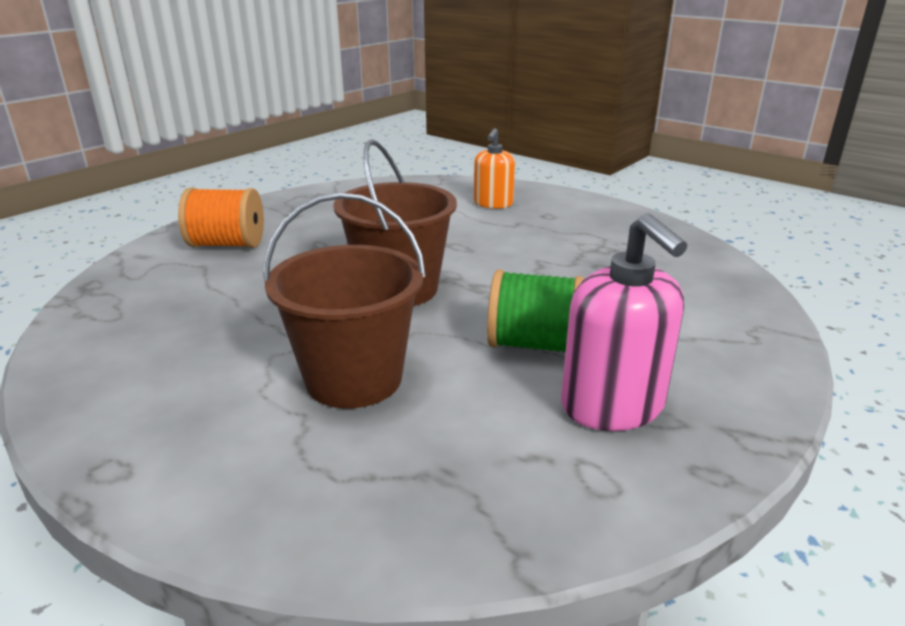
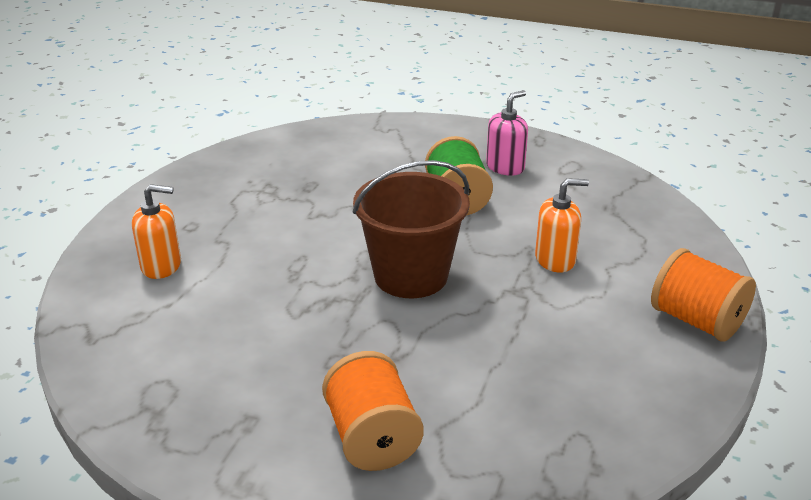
camera: 110 degrees left, 5 degrees up
brown bucket [263,193,426,408] -> orange soap dispenser [535,178,589,273]
pink soap dispenser [561,213,687,431] -> pink soap dispenser [486,90,528,176], size x0.64
none -> orange spool [651,248,756,342]

